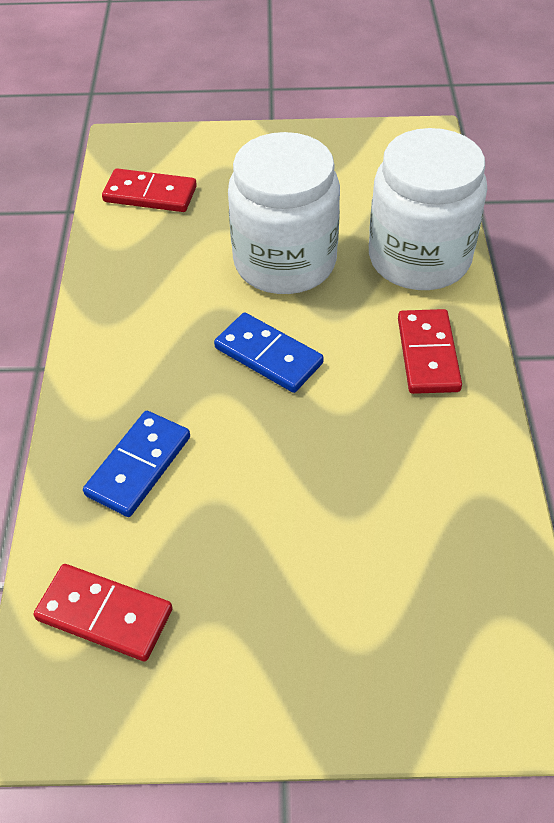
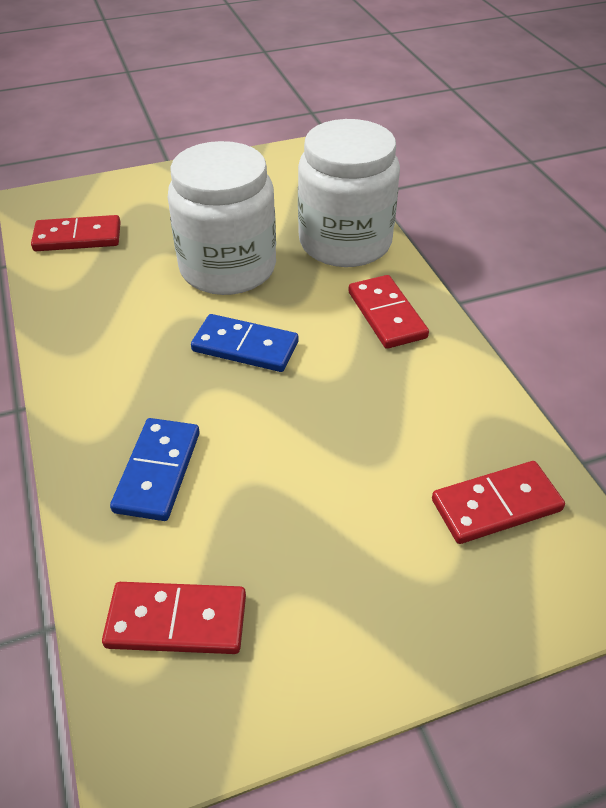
camera: 20 degrees left, 5 degrees down
none -> red domino [432,461,565,544]

